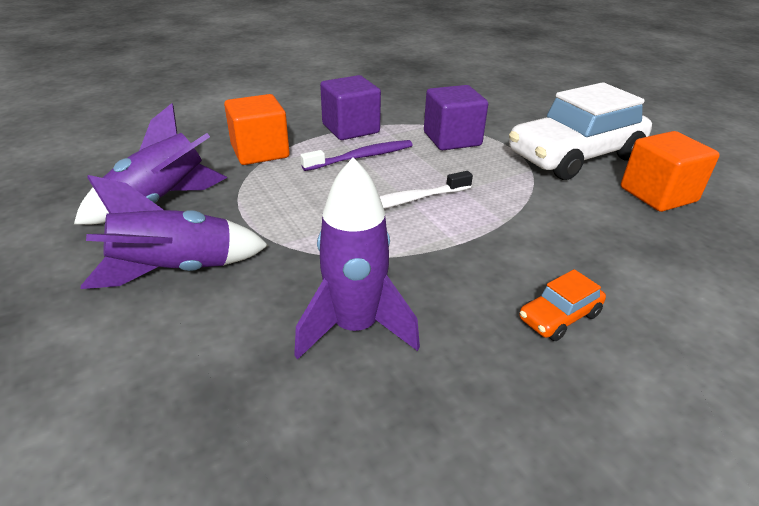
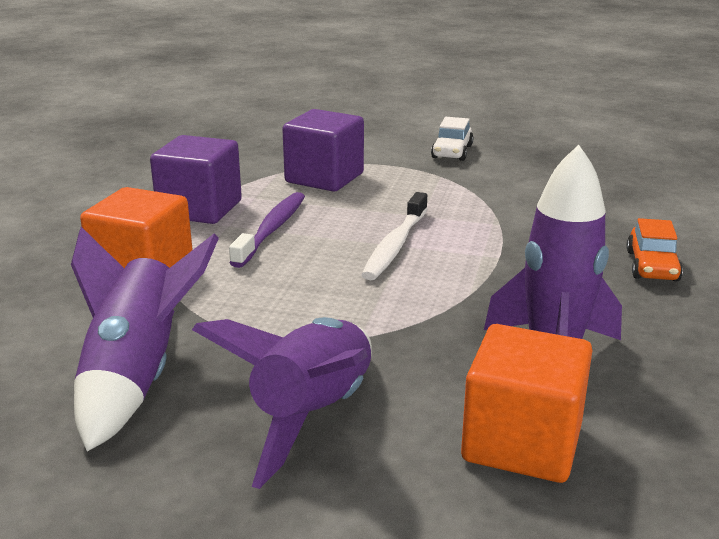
camera: 45 degrees left, 10 degrees down
white car [509,82,652,180] -> white car [431,117,474,161], size x0.42
orange cube [621,131,720,212] -> orange cube moved to [461,324,592,483]

